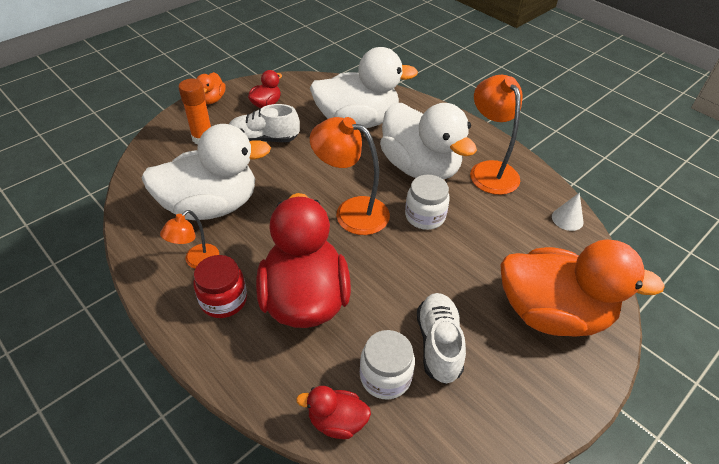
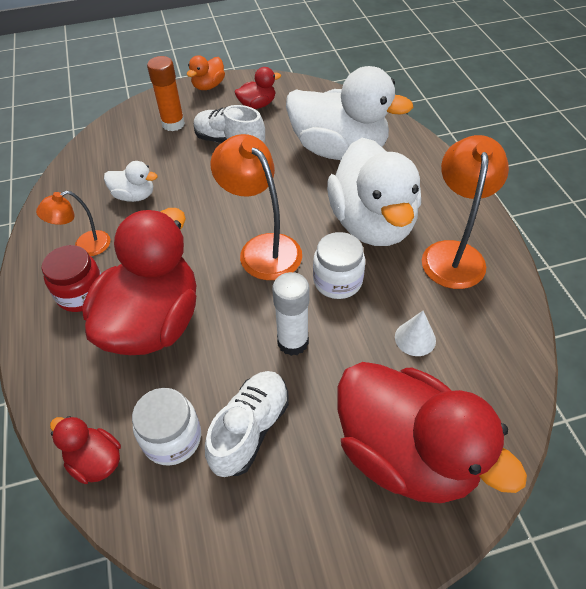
camera: 30 degrees right, 5 degrees up
white duck [142,124,271,220] -> white duck [104,161,158,202], size x0.44
orange duck [500,239,665,337] -> red duck [338,362,527,503]
white cone [552,193,584,231] -> white cone moved to [395,311,436,356]
none -> white glue stick [272,272,310,356]

